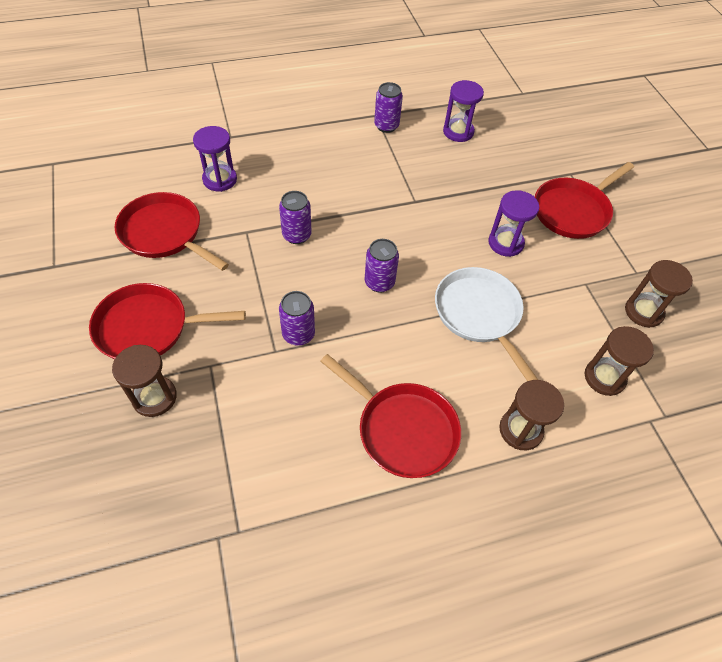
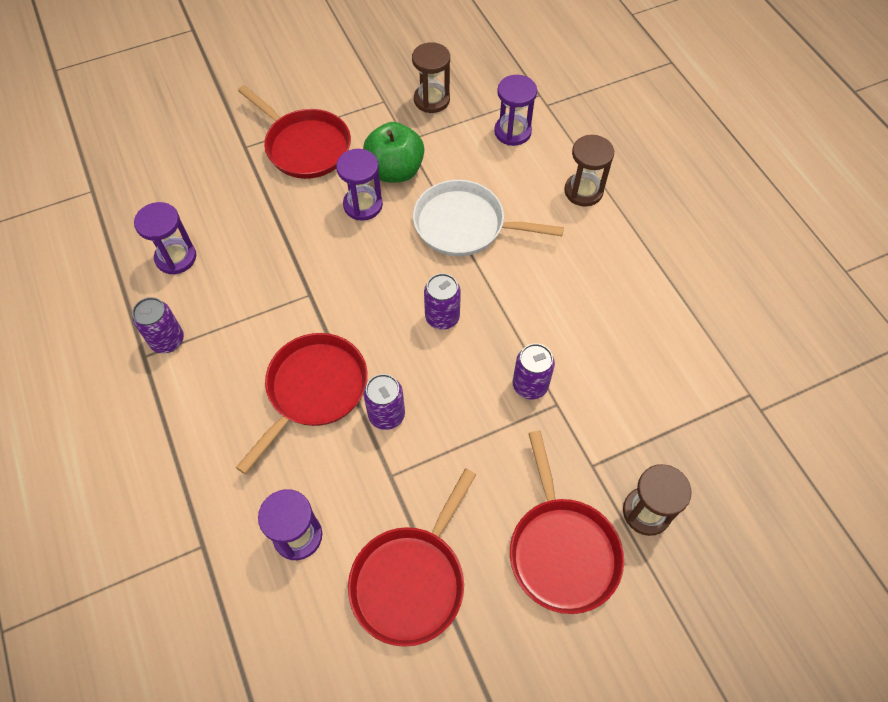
camera: 95 degrees left, 5 degrees up
red pan [320,354,461,478] -> red pan moved to [236,333,368,474]
white pan [435,267,538,381] -> white pan turned 45 degrees clockwise [413,180,564,256]
brown hourglass [585,326,654,396] -> purple hourglass [494,75,537,146]
none -> green apple [363,122,424,183]

